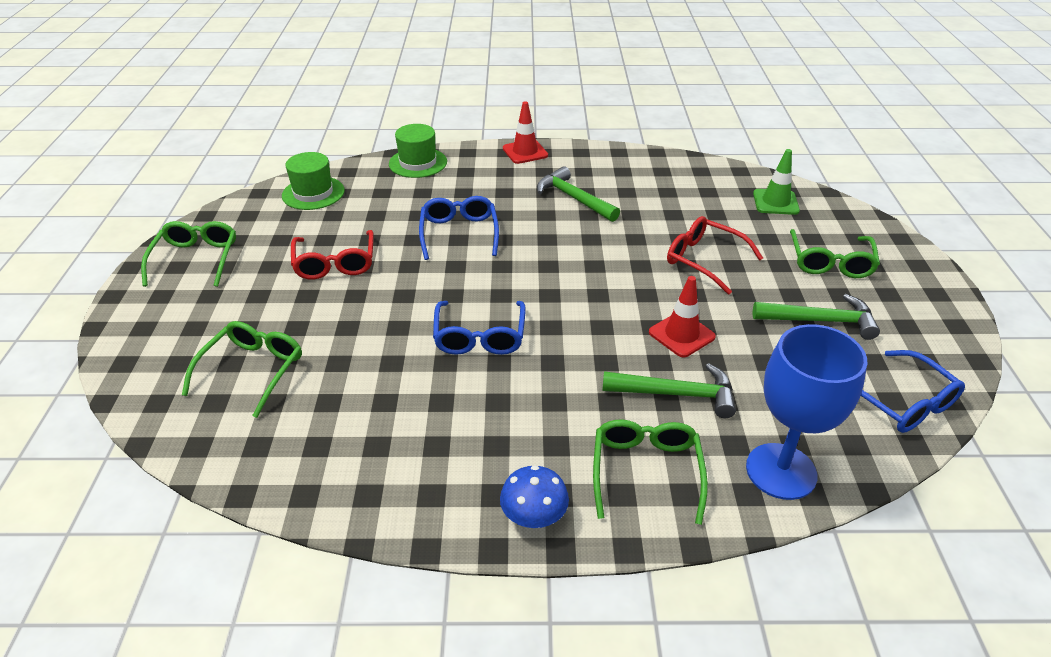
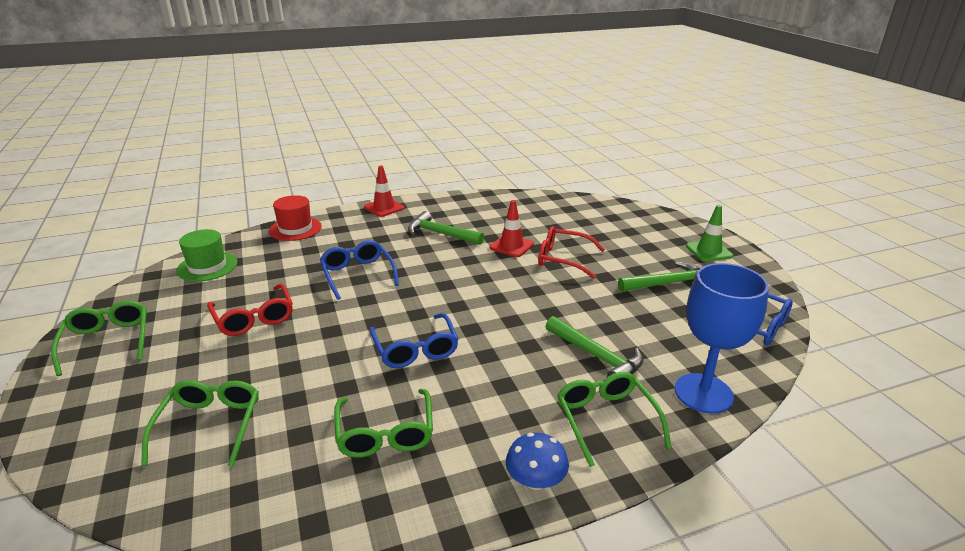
camera: 20 degrees left, 10 degrees down
green hat [389,124,447,178] -> red hat [269,195,322,241]
green hammer [602,363,736,418] -> green hammer turned 60 degrees clockwise [545,316,643,377]
red traffic cone [649,276,716,357] -> red traffic cone moved to [490,200,534,257]
green traffic cone [753,149,800,215] -> green traffic cone moved to [686,205,733,262]
green glasses [790,229,880,278] -> green glasses moved to [334,389,433,458]

